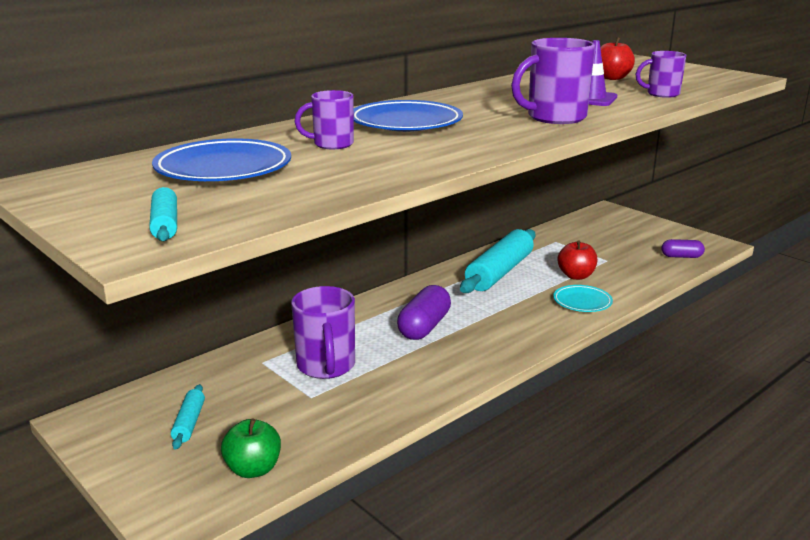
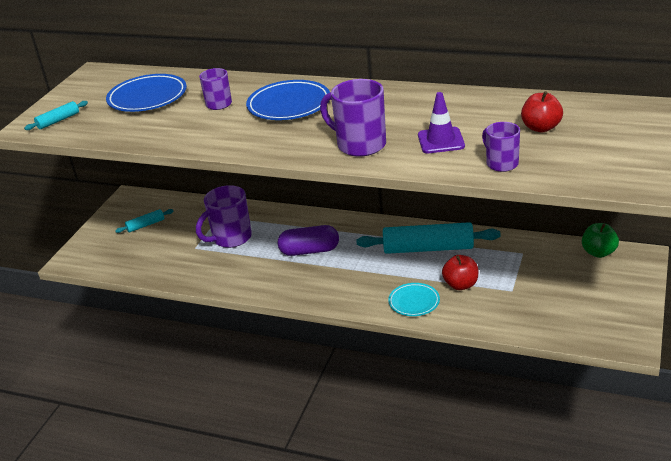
camera: 65 degrees right, 10 degrees up
green apple [221,419,281,478] -> green apple moved to [582,223,619,258]
purple capsule [661,239,705,258] -> none

